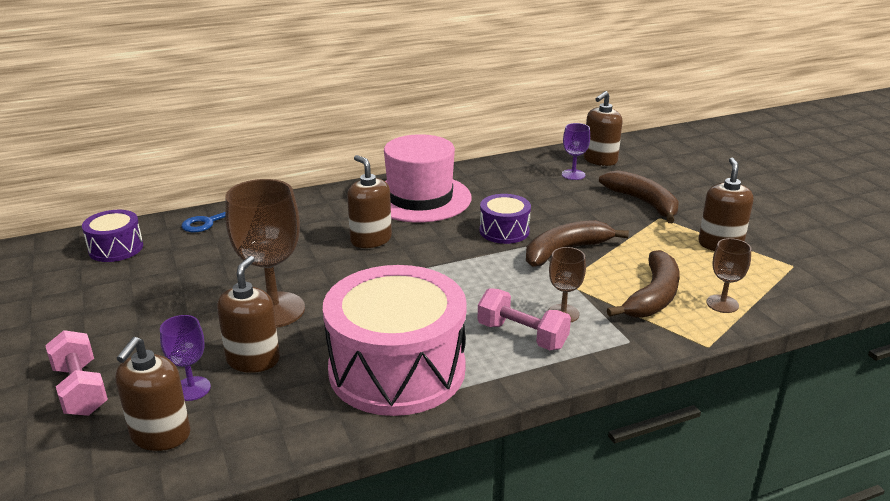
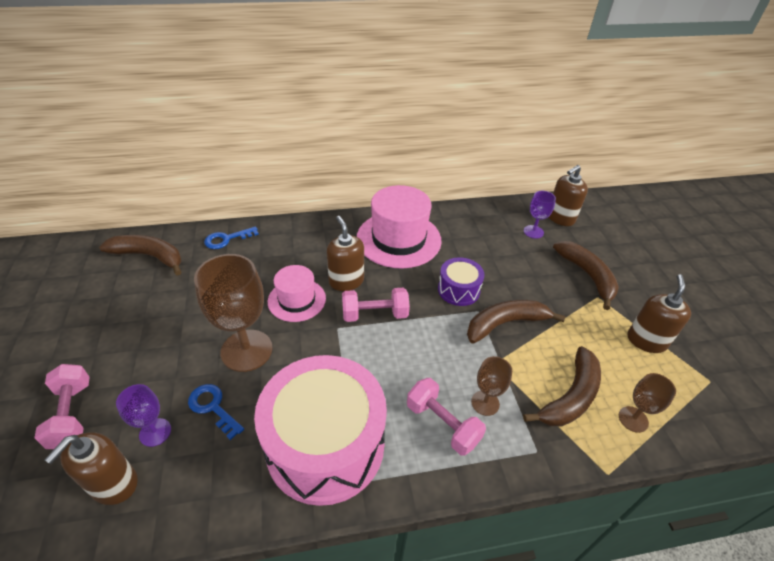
camera: 10 degrees right, 15 degrees up
purple drum [82,210,143,262] -> brown banana [99,235,182,276]
brown soap dispenser [217,256,280,373] -> blue key [188,384,244,440]
none -> pink hat [268,265,326,322]
none -> pink dumbbell [342,288,410,322]

